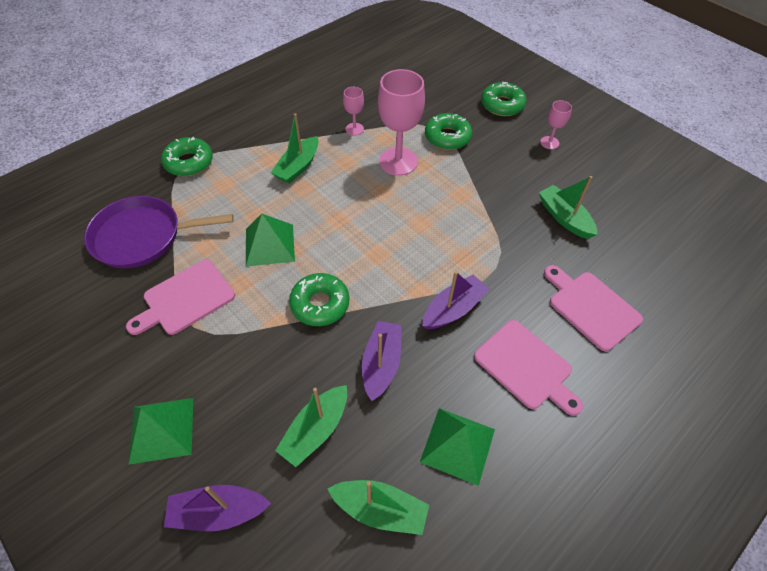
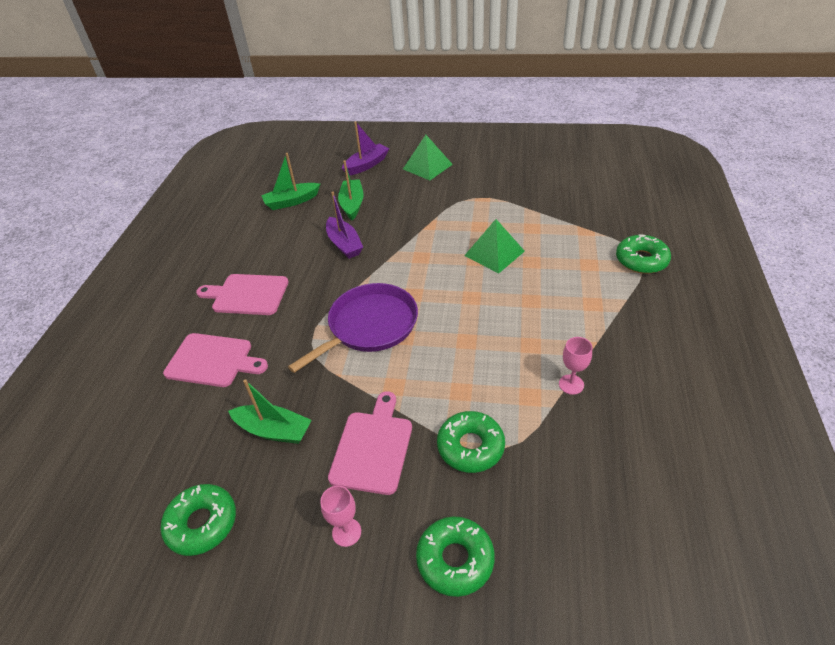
camera: 145 degrees right, 10 degrees down
purple pan [84,196,234,268] -> purple pan moved to [288,283,418,373]
pink cutting board [126,259,235,335] -> pink cutting board moved to [328,391,412,495]
green boat [271,113,319,184] -> none
green donut [289,273,350,326] -> green donut moved to [161,484,236,556]
pink goblet [378,69,425,176] -> none
green pyramid [420,408,495,486] -> none
purple boat [422,271,489,329] -> none

